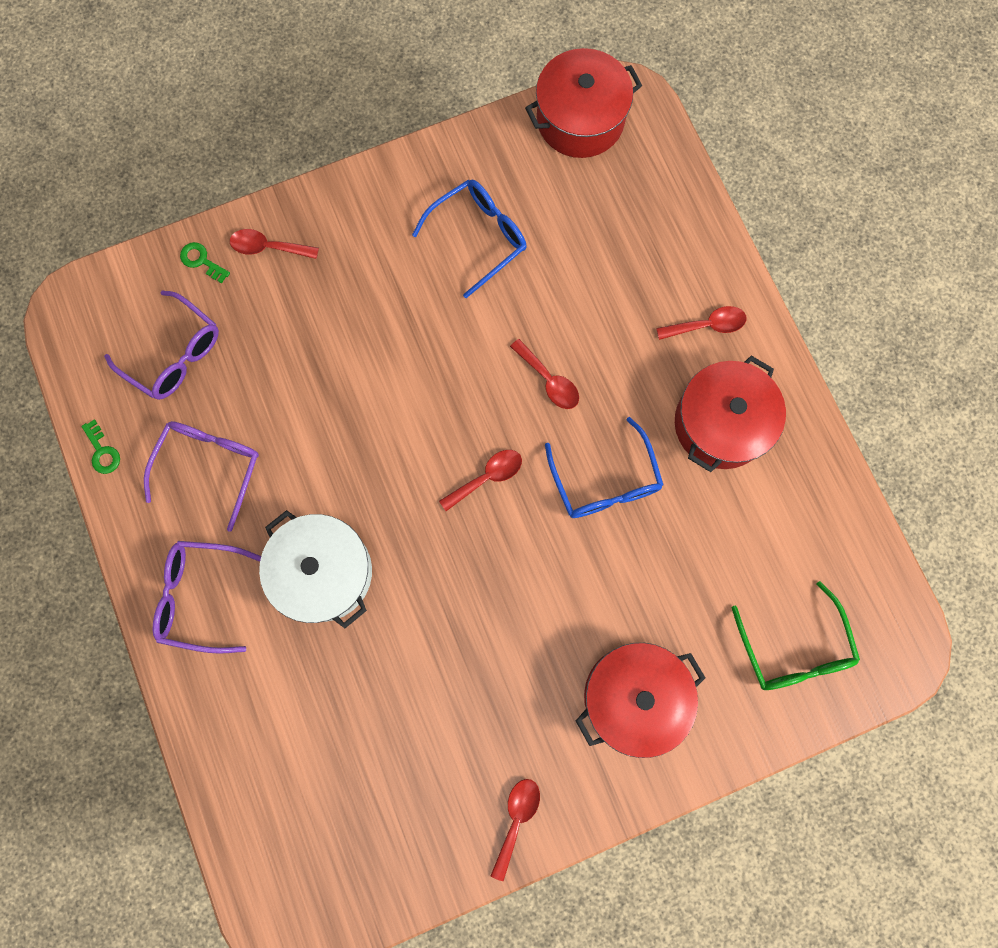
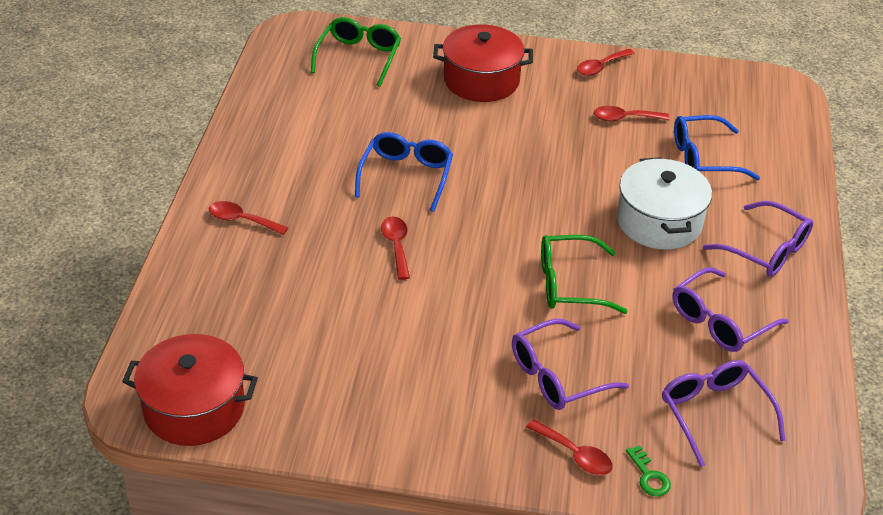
camera: 150 degrees left, 35 degrees down
green key [81,420,120,474] -> none
blue glasses [412,179,527,298] -> blue glasses moved to [674,115,760,180]
red spoon [439,450,522,511] -> red spoon moved to [594,106,670,121]
red pot [675,355,786,472] -> none
none -> purple glasses [512,319,629,410]
none -> green glasses [541,235,628,314]

